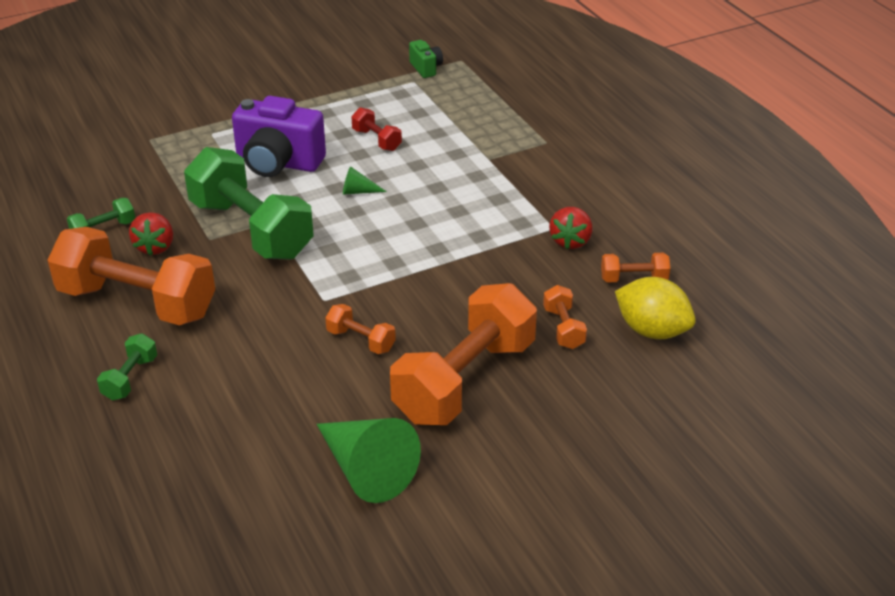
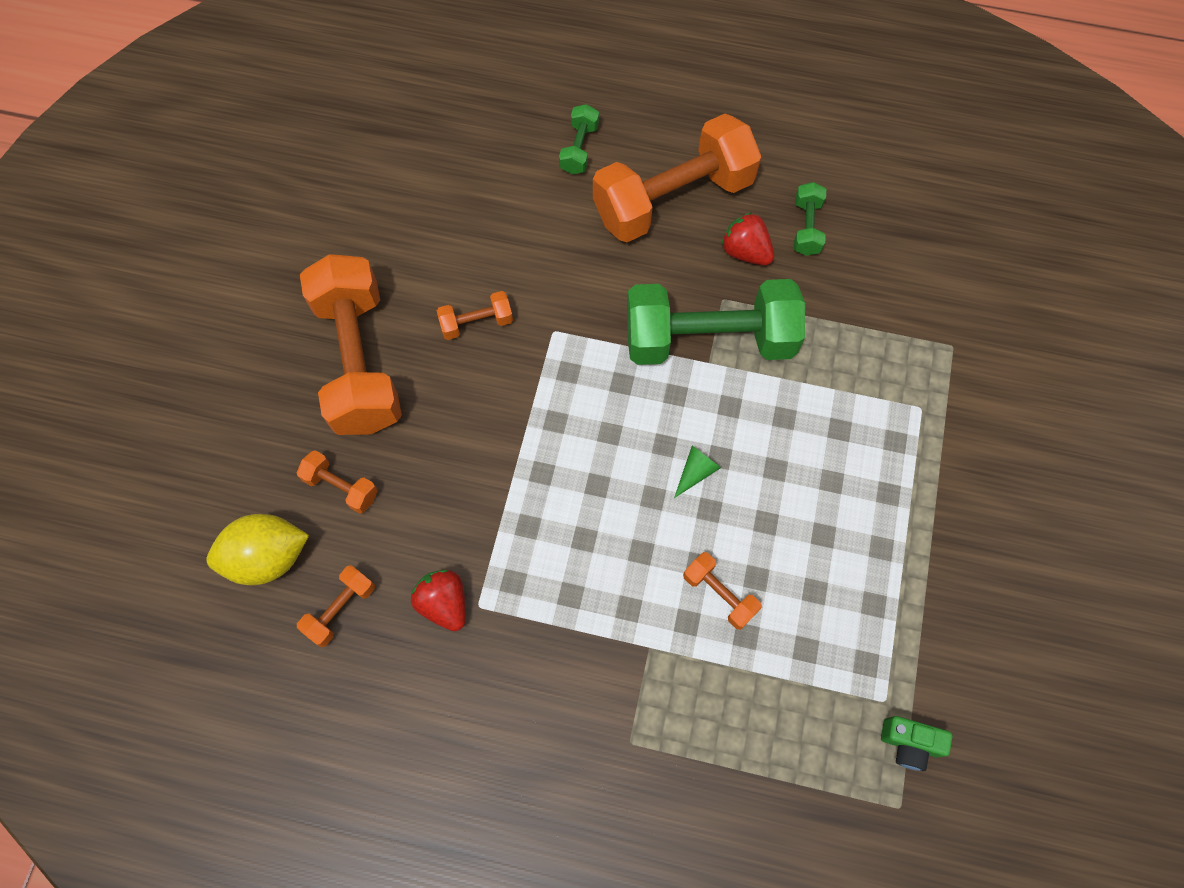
camera: 130 degrees right, 30 degrees up
green dumbbell [97,333,157,401] -> green dumbbell turned 45 degrees clockwise [559,104,599,174]
purple camera [232,96,326,177] -> none
green cone [317,418,421,503] -> none
red dumbbell [351,107,402,151] -> none
none -> orange dumbbell [683,552,762,630]

